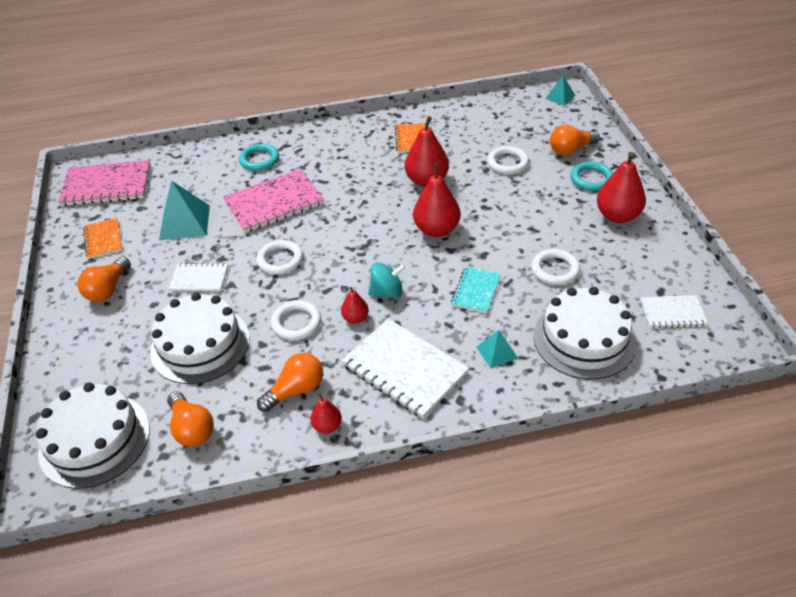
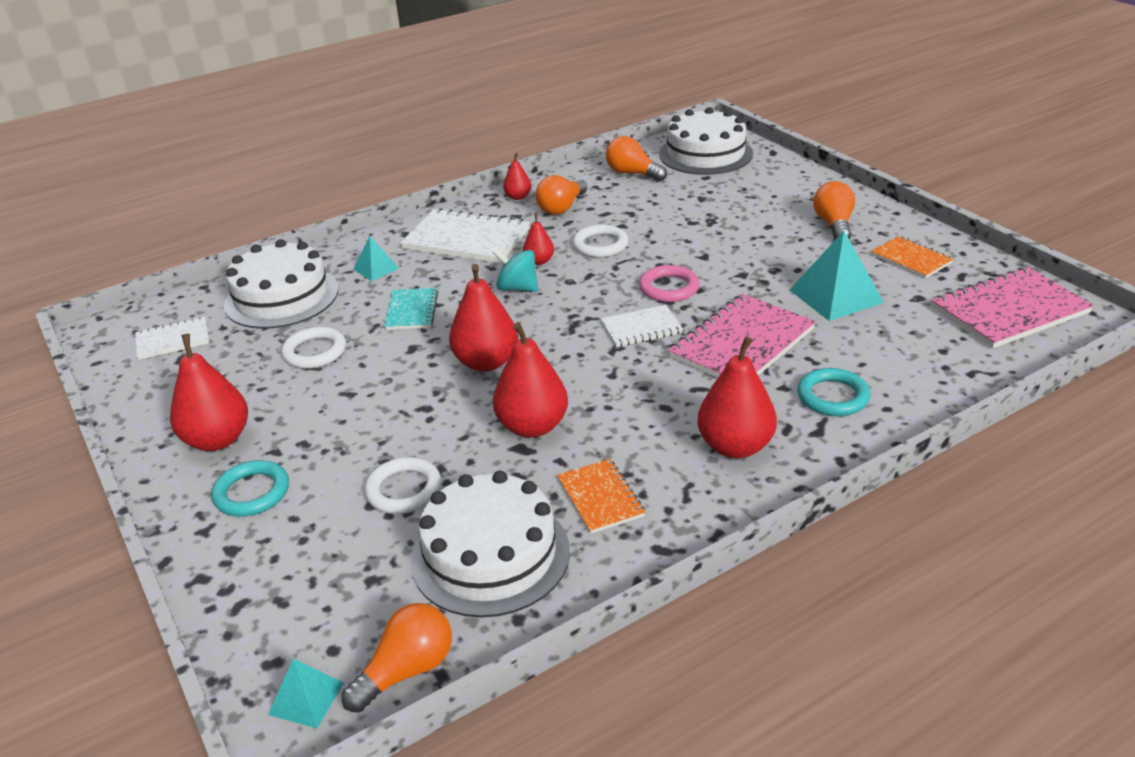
camera: 160 degrees right, 10 degrees down
white cake [150,293,250,384] -> white cake moved to [411,471,570,617]
white notebook [168,263,228,291] -> white notebook moved to [601,305,683,347]
white ring [256,240,303,275] -> pink ring [639,265,700,302]
turquoise spinning top [368,262,406,298] -> turquoise spinning top turned 60 degrees clockwise [492,248,538,292]
orange light bulb [550,125,600,156] -> orange light bulb moved to [342,603,452,713]
none -> red pear [697,336,777,458]

